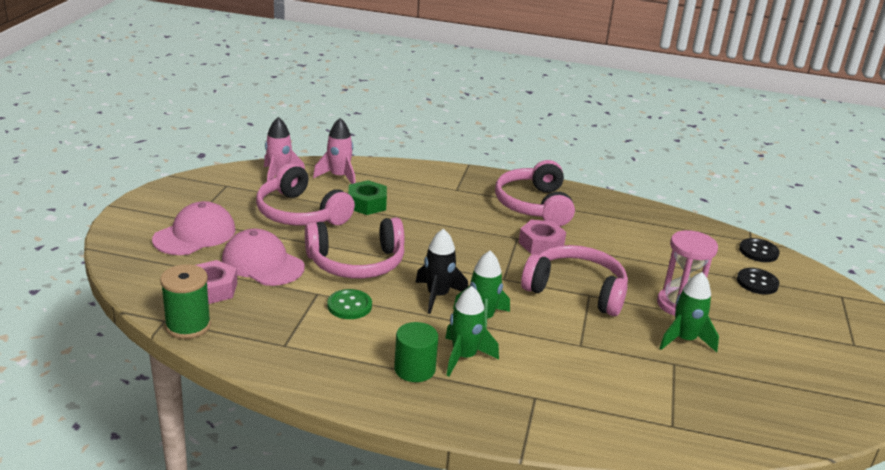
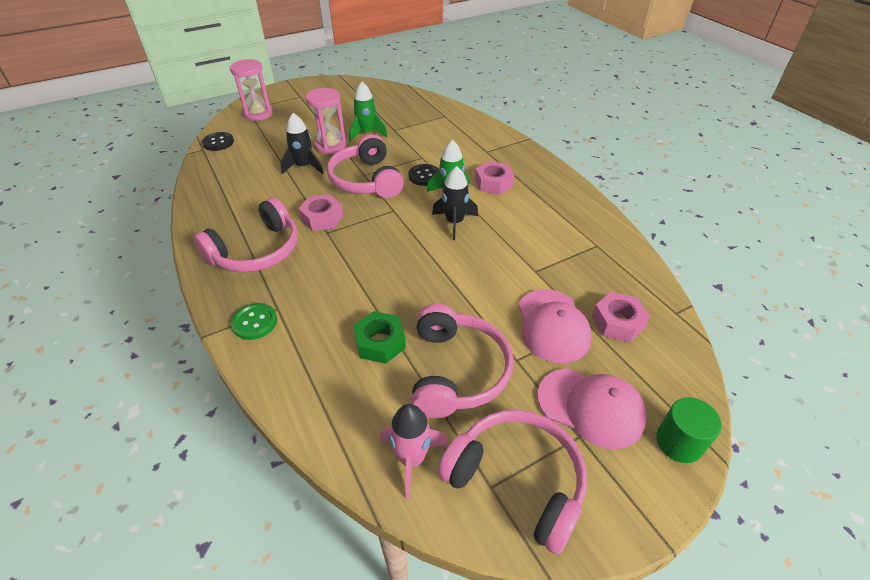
camera: 130 degrees left, 15 degrees up
pink cap [152,201,236,255] -> pink cap turned 150 degrees counterclockwise [537,368,647,449]
green spool [160,264,211,339] -> none
pink headphones [305,217,405,279] -> pink headphones moved to [438,410,587,555]
pink rocket [313,118,356,184] -> none
green button [327,289,372,319] -> green button moved to [231,303,277,340]
green cylinder [394,322,438,382] -> green cylinder moved to [656,397,722,463]
green rocket [445,286,499,376] -> pink nut [475,161,514,195]
black button [737,268,780,295] -> black button moved to [408,164,439,186]
none -> pink hourglass [230,59,273,121]
none -> black rocket [281,113,323,174]

